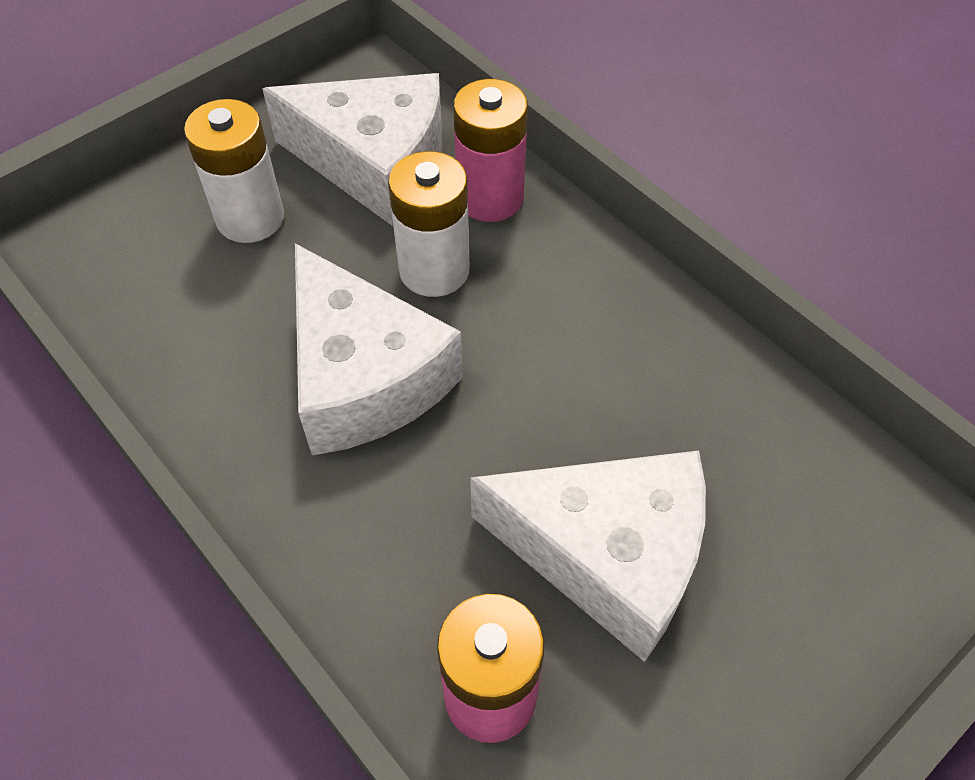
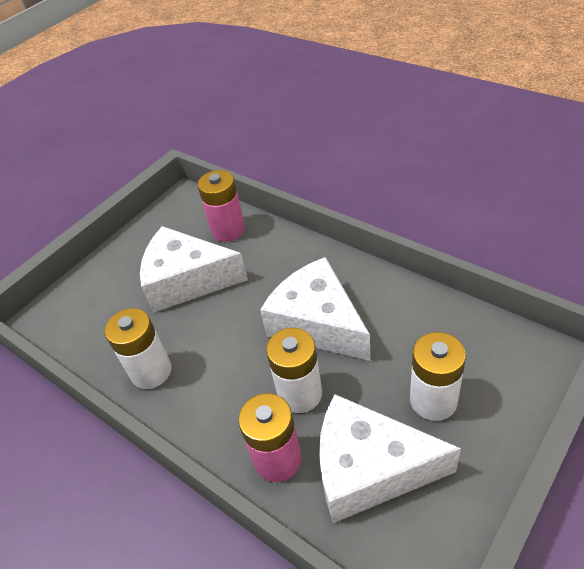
camera: 175 degrees right, 10 degrees down
none -> white battery [105,308,172,389]

